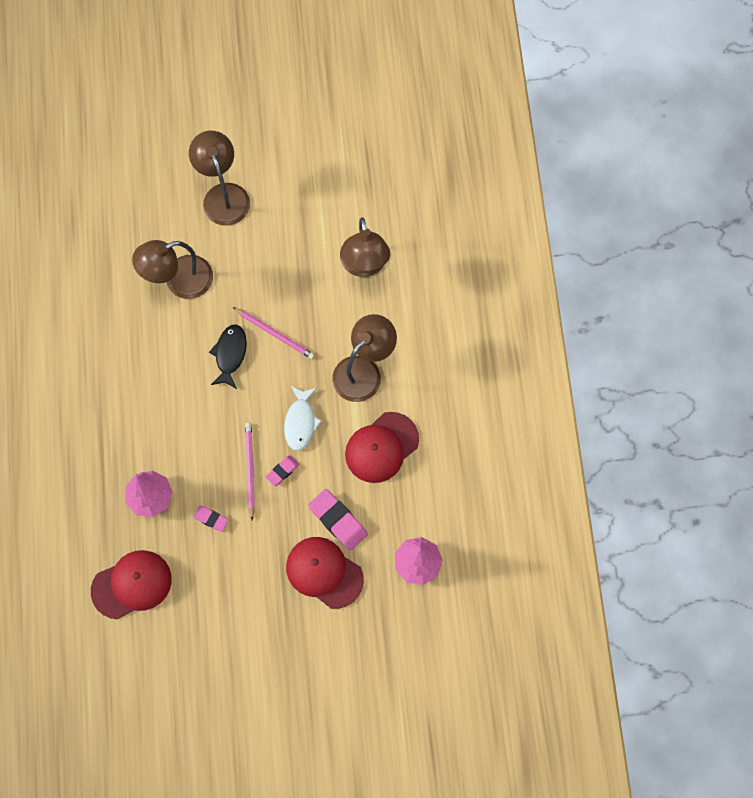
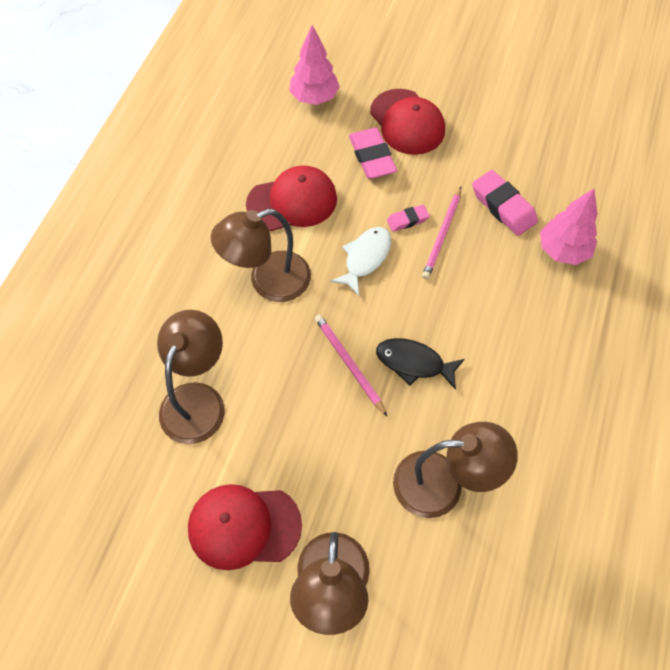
camera: 155 degrees left, 10 degrees down
red cap [91,550,172,619] -> red cap moved to [188,484,302,570]
pink eraser [193,505,229,532] -> pink eraser [472,170,538,236], size x1.79
black fish [209,324,247,389] -> black fish turned 75 degrees clockwise [376,338,465,390]

